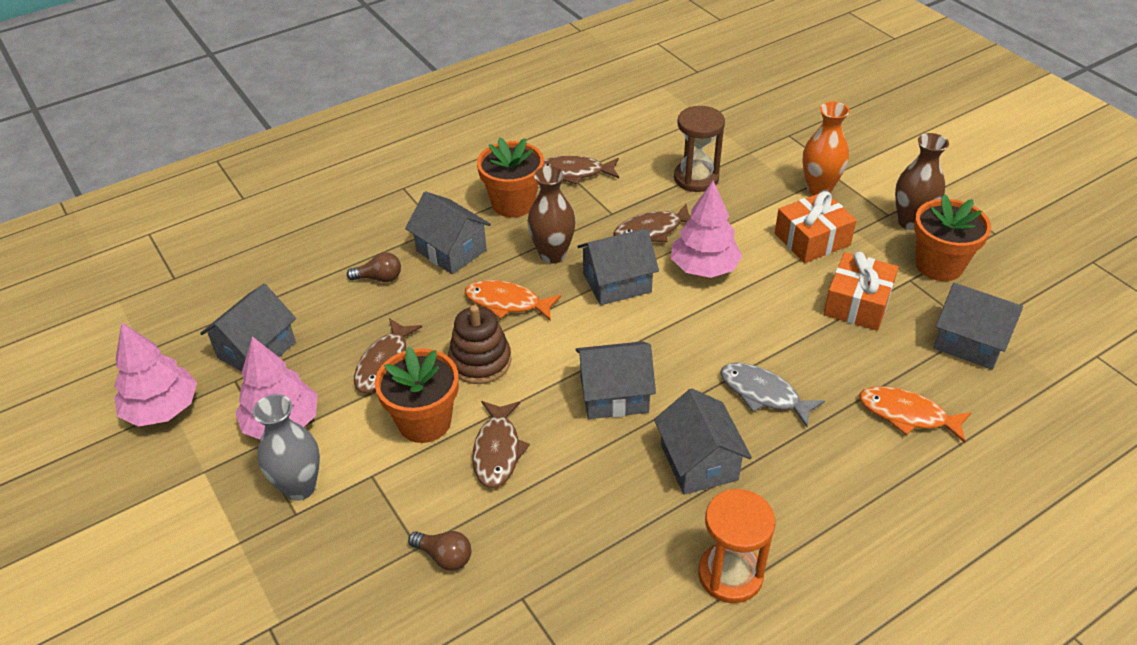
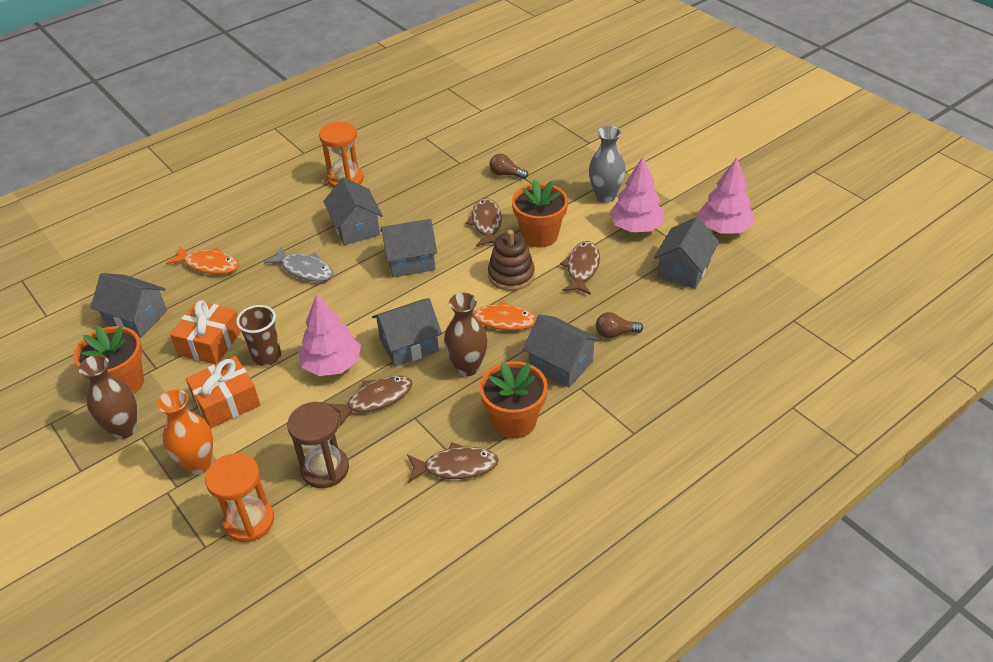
camera: 175 degrees right, 0 degrees up
none -> orange hourglass [205,453,274,542]
none -> brown cup [236,305,281,366]

